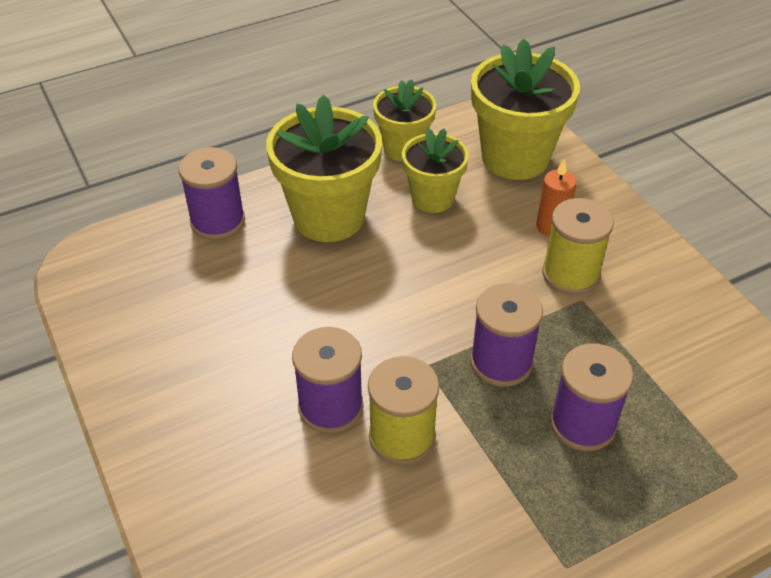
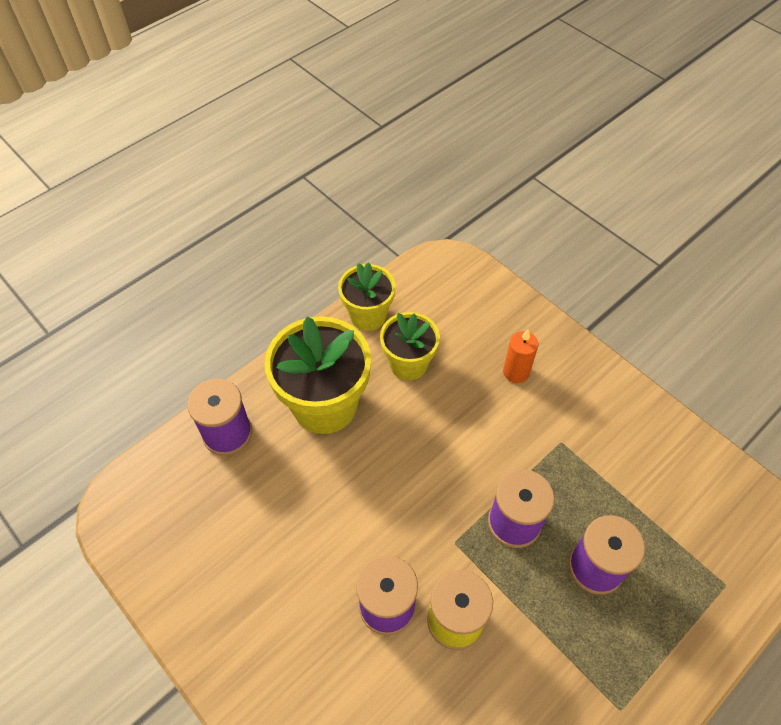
camera: 15 degrees left, 10 degrees up
yellow flower pot [471,39,580,180] -> none
yellow spool [542,198,614,295] -> none

